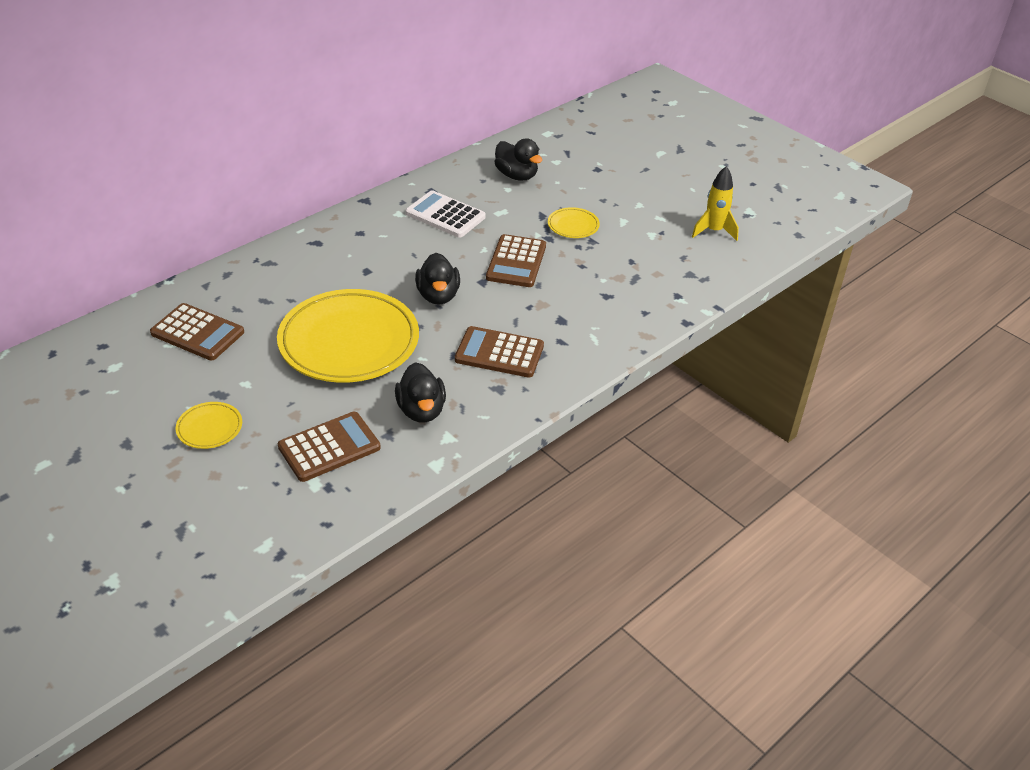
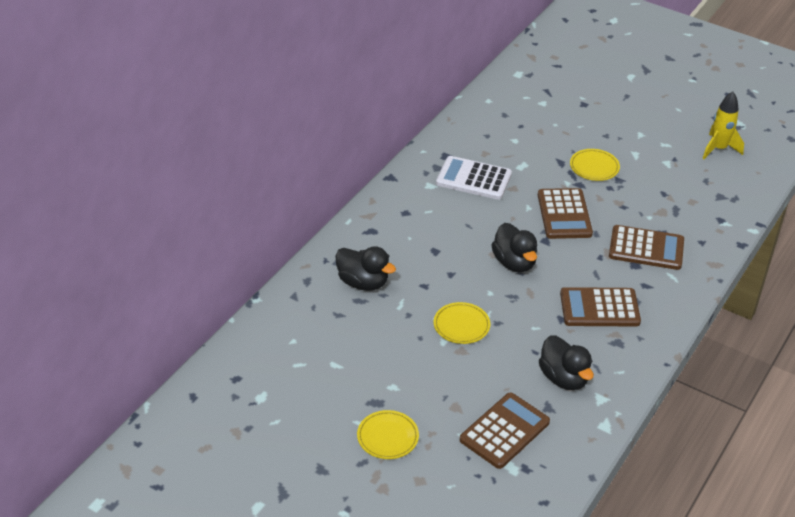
camera: 15 degrees left, 0 degrees up
brown calculator [150,303,244,360] -> brown calculator moved to [609,225,684,270]
yellow plate [277,289,419,383] -> yellow plate [434,302,490,344], size x0.42
black duck [494,138,542,180] -> black duck moved to [335,246,396,291]

